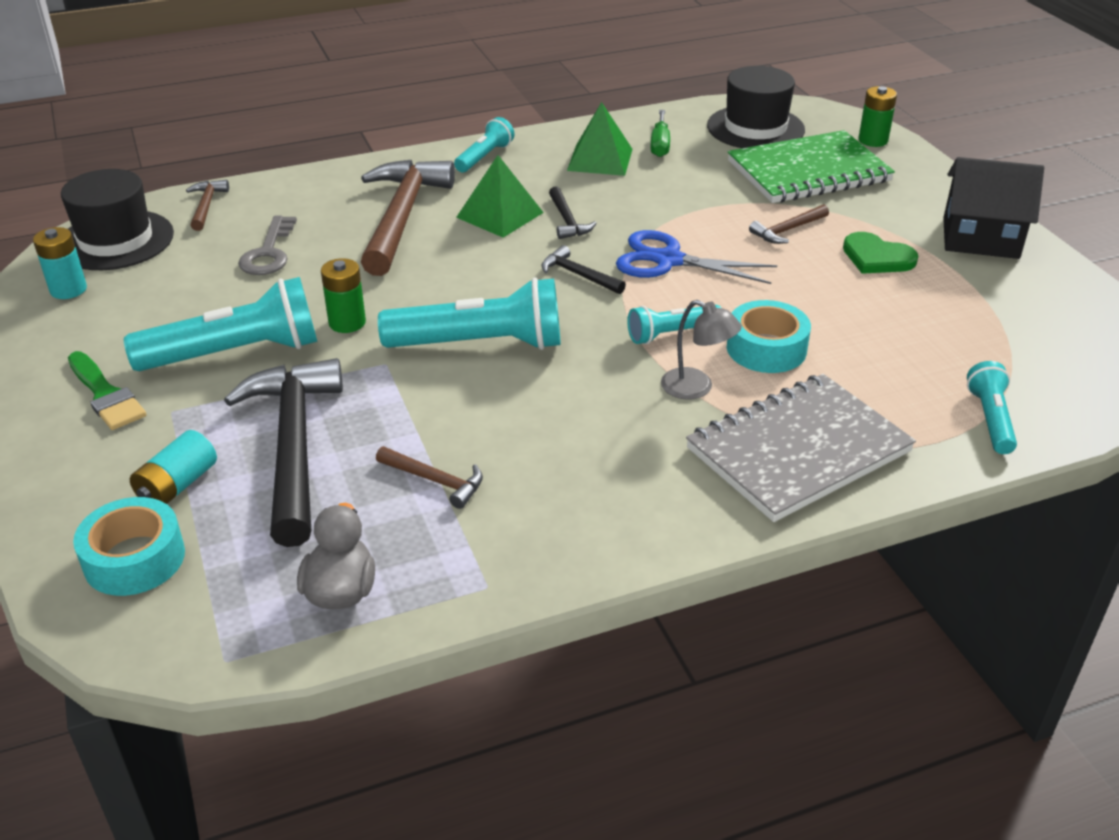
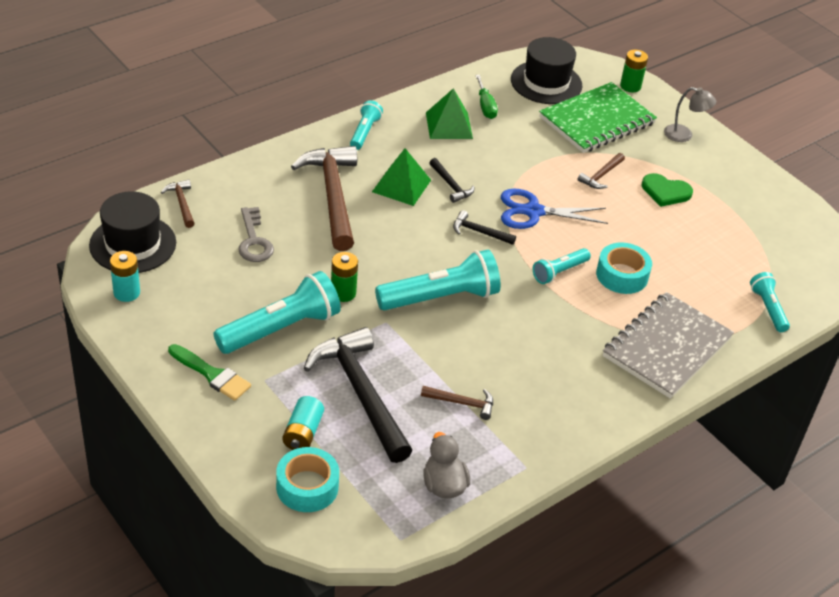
camera: 20 degrees left, 5 degrees up
grey lamp [661,300,742,400] -> grey lamp moved to [664,87,716,142]
black house [943,157,1044,259] -> none

